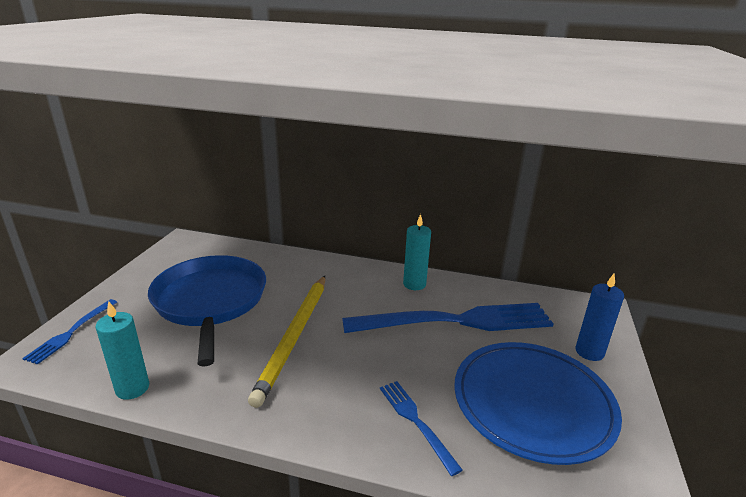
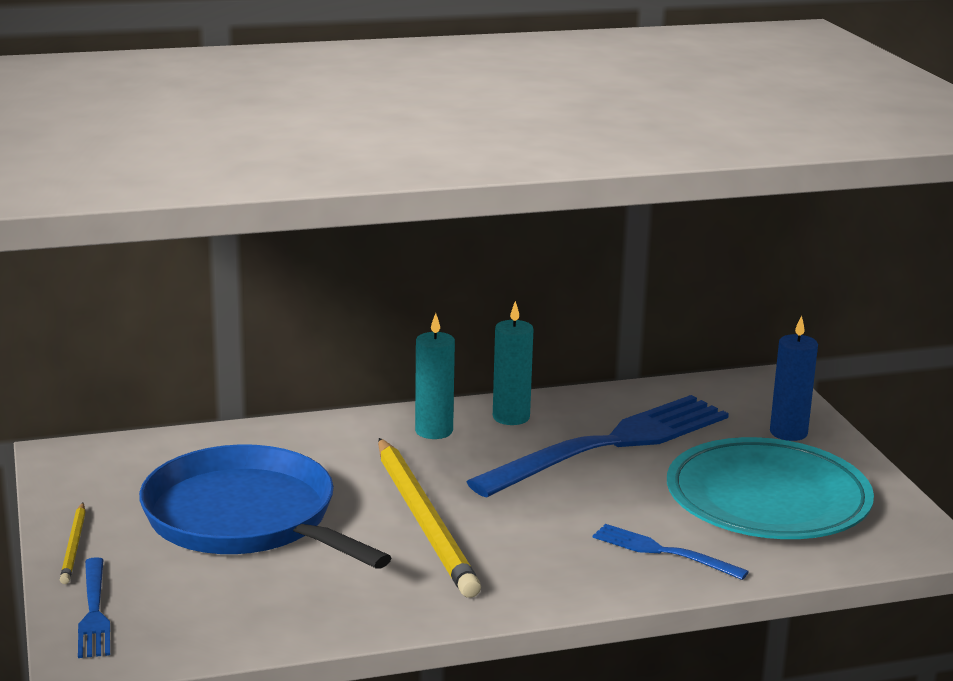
camera: 30 degrees left, 5 degrees down
turquoise candle [96,301,149,400] -> turquoise candle moved to [415,313,455,439]
blue plate [454,342,622,465] -> turquoise plate [667,437,874,539]
none -> yellow pencil [60,503,86,584]

